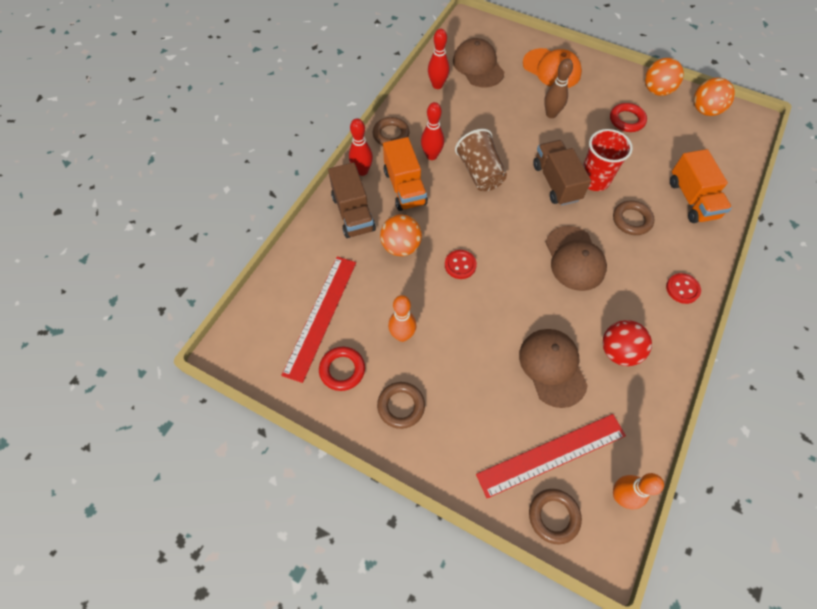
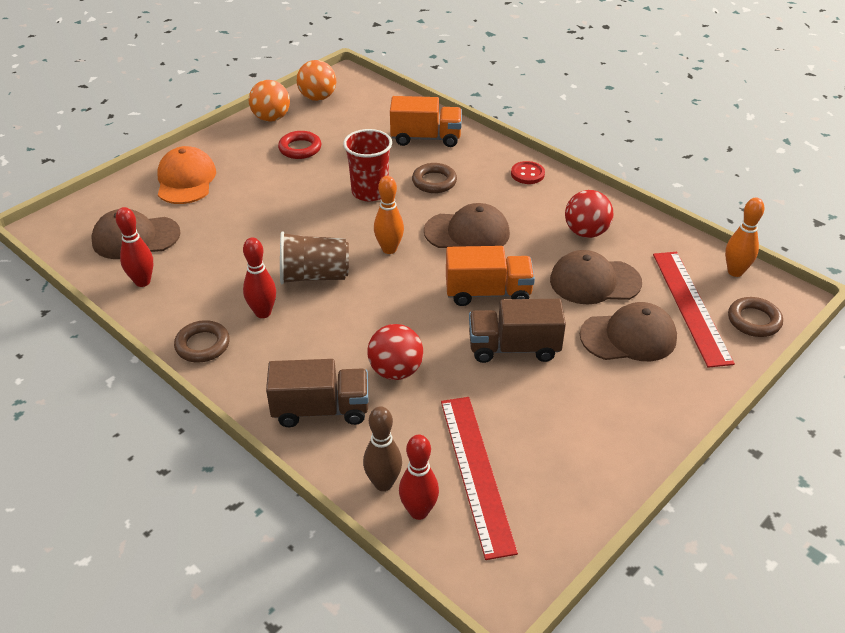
camera: 75 degrees left, 20 degrees down
red ruler [281,257,356,383] -> red ruler turned 45 degrees clockwise [441,397,518,560]
red ring [319,347,365,391] -> none
red bowling pin [349,118,373,176] -> red bowling pin moved to [399,435,439,520]
brown ring [377,382,425,429] -> none
orange ball [380,214,422,256] -> red ball [367,324,423,380]
orange truck [383,137,428,211] -> orange truck moved to [446,246,535,306]
orange bowling pin [388,295,417,342] -> orange bowling pin moved to [374,176,404,254]
red button [445,250,477,279] -> none
orange cap [523,48,582,88] -> orange cap turned 60 degrees counterclockwise [157,146,216,204]
brown truck [533,140,591,206] -> brown truck moved to [469,299,566,363]
brown bowling pin [544,59,573,118] -> brown bowling pin moved to [363,406,402,491]
none -> brown cap [580,302,677,361]

